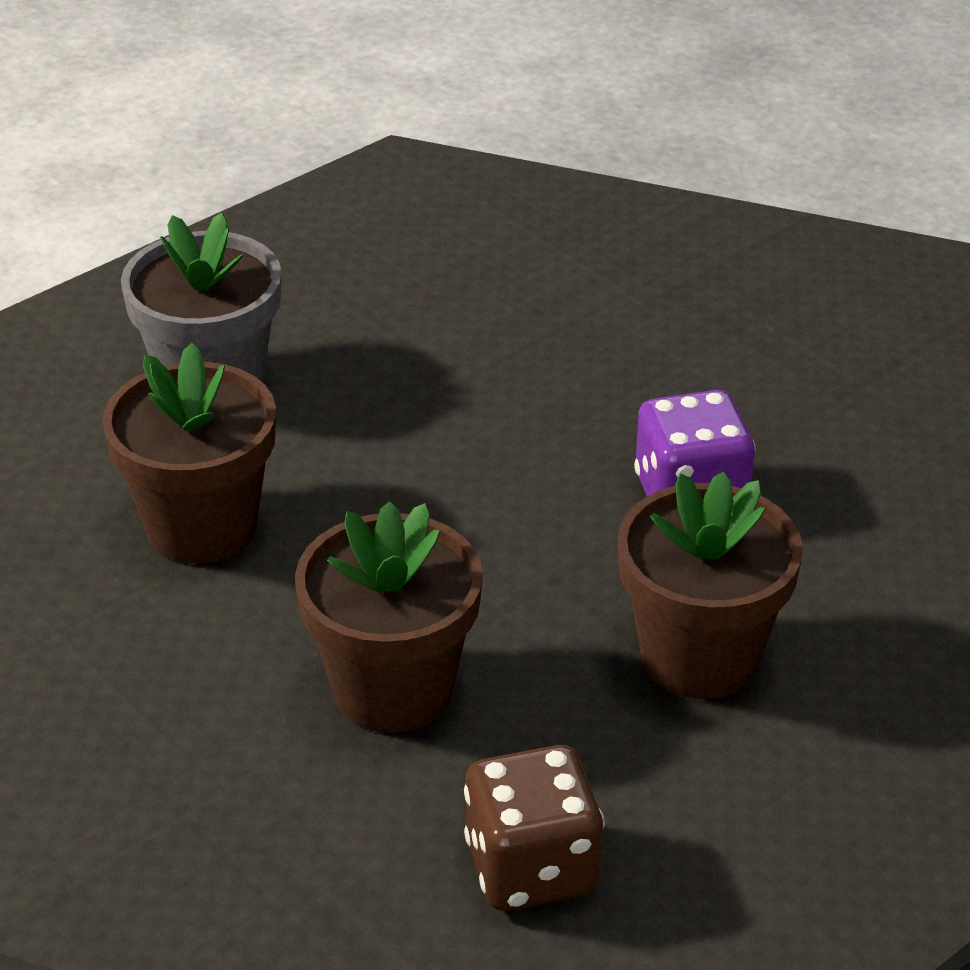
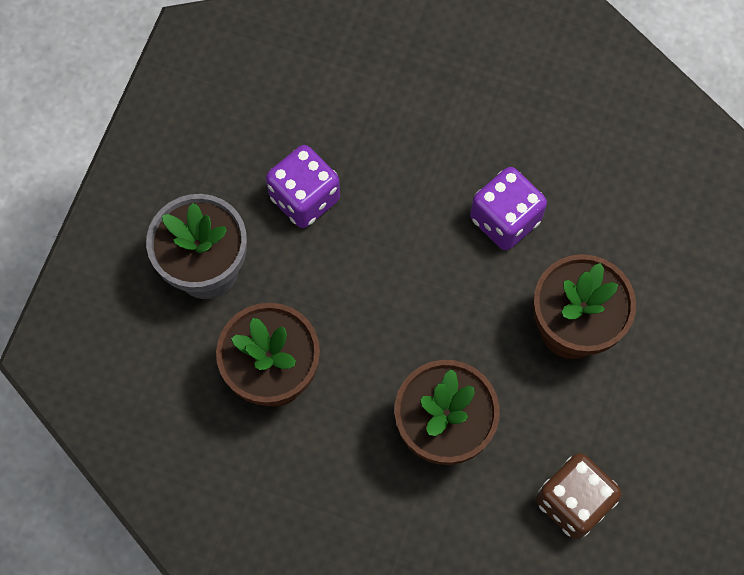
camera: 30 degrees left, 30 degrees up
none -> purple dice [266,145,340,228]

